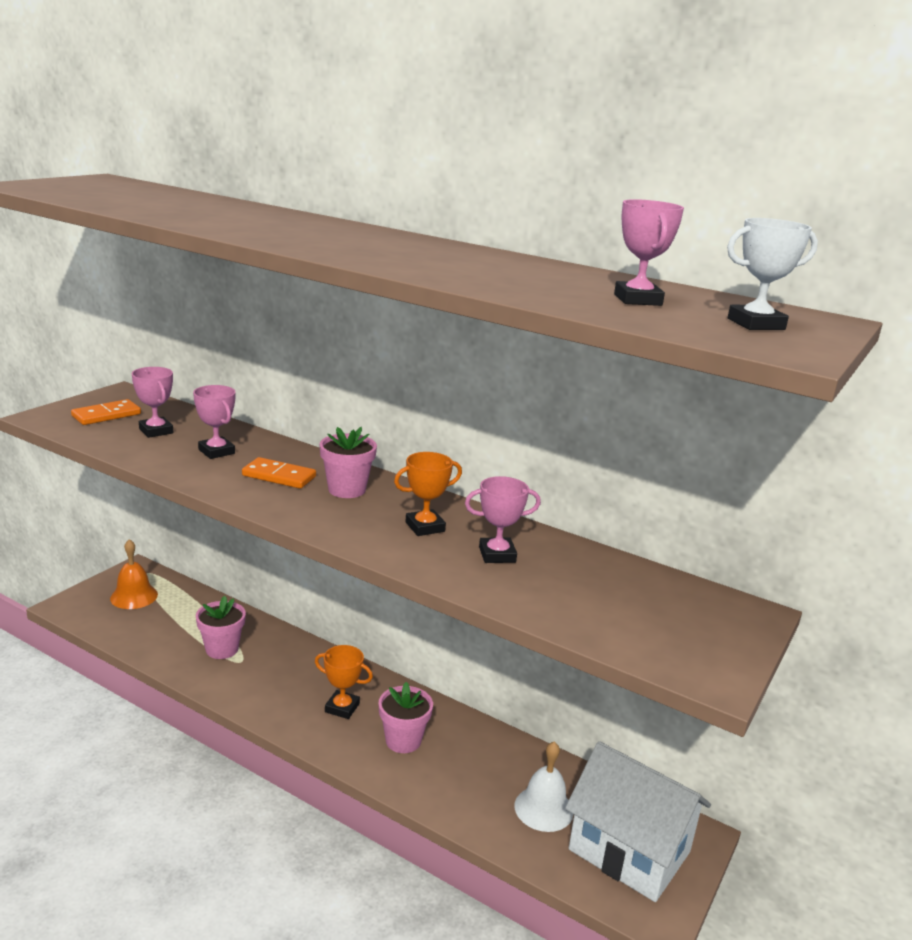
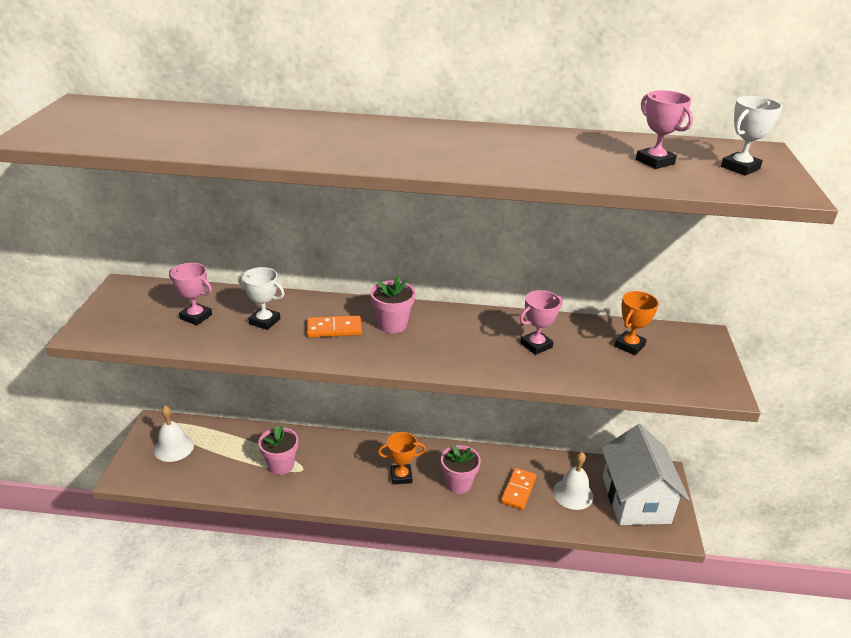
camera: 25 degrees left, 10 degrees up
orange domino [71,399,141,425] -> orange domino moved to [501,468,537,510]
orange bell [110,539,158,609] -> white bell [154,406,194,462]
pink trophy [193,385,236,459] -> white trophy [238,267,285,330]
orange trophy [394,452,462,536] -> orange trophy moved to [615,291,659,355]
white house [565,741,711,902] -> white house turned 75 degrees clockwise [601,424,689,525]

